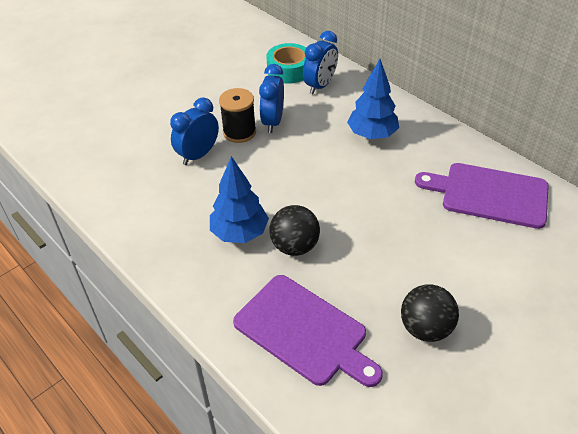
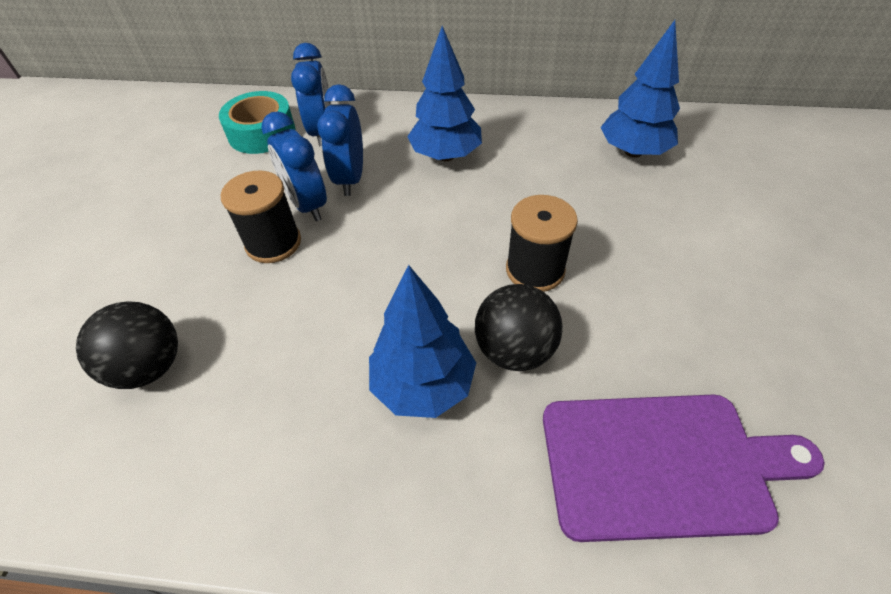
camera: 40 degrees left, 5 degrees up
blue clock [170,97,219,165] -> blue clock moved to [317,84,363,196]
black ball [401,284,459,342] -> black ball moved to [76,301,178,389]
purple cutting board [415,163,549,229] -> blue tree [601,20,680,158]
none -> black spool [506,195,578,292]

